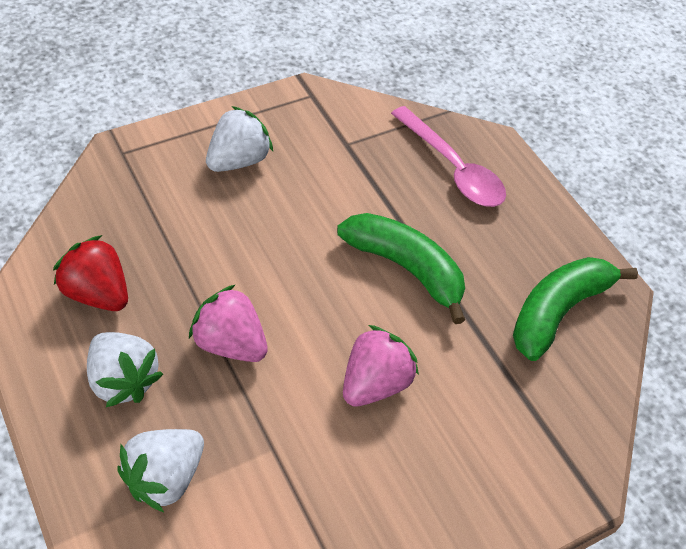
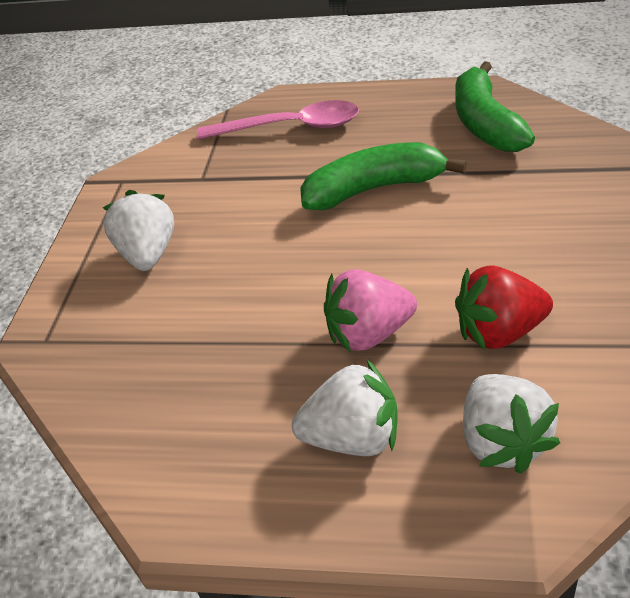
camera: 45 degrees left, 10 degrees down
red strawberry [53,235,128,311] -> red strawberry moved to [455,265,553,350]
pink strawberry [343,325,419,407] -> none

